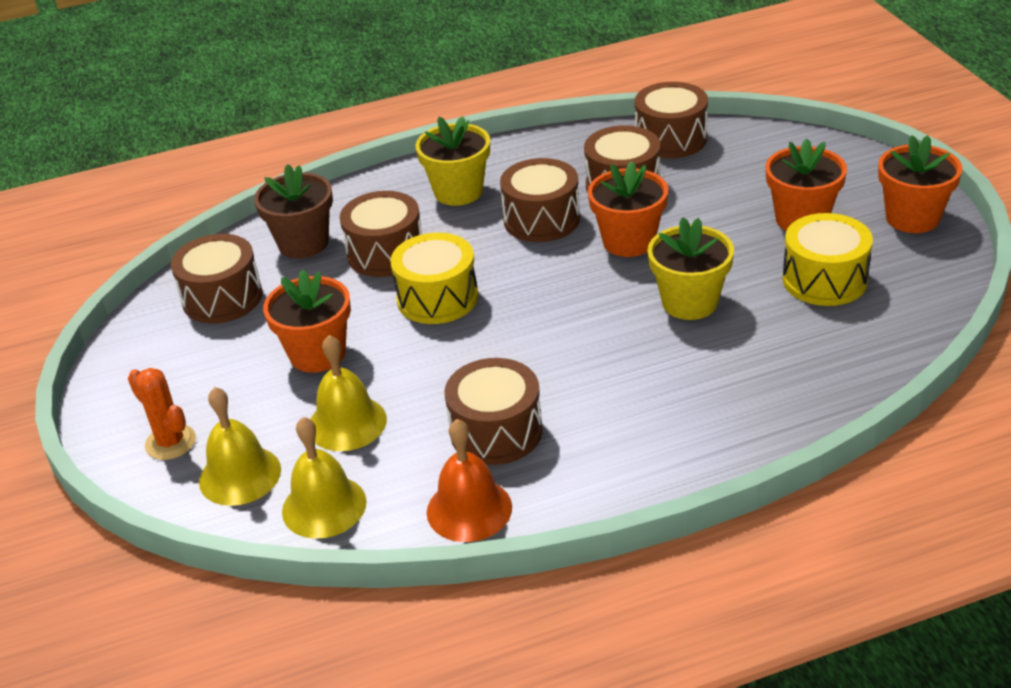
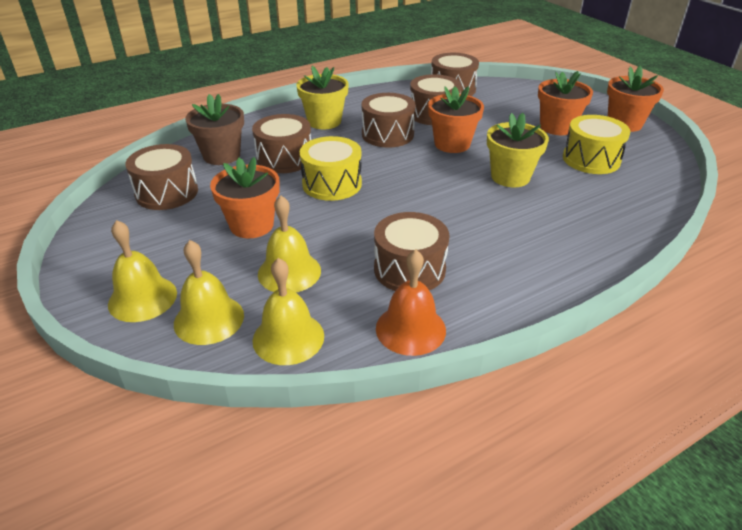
camera: 15 degrees left, 0 degrees up
orange cactus [128,368,196,460] -> yellow bell [108,220,177,322]

